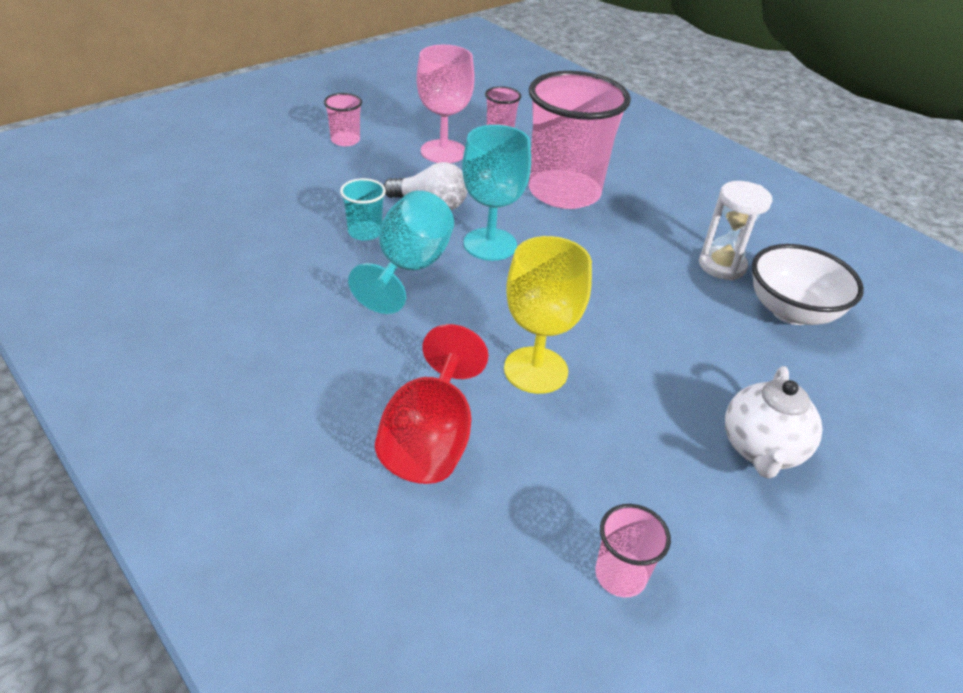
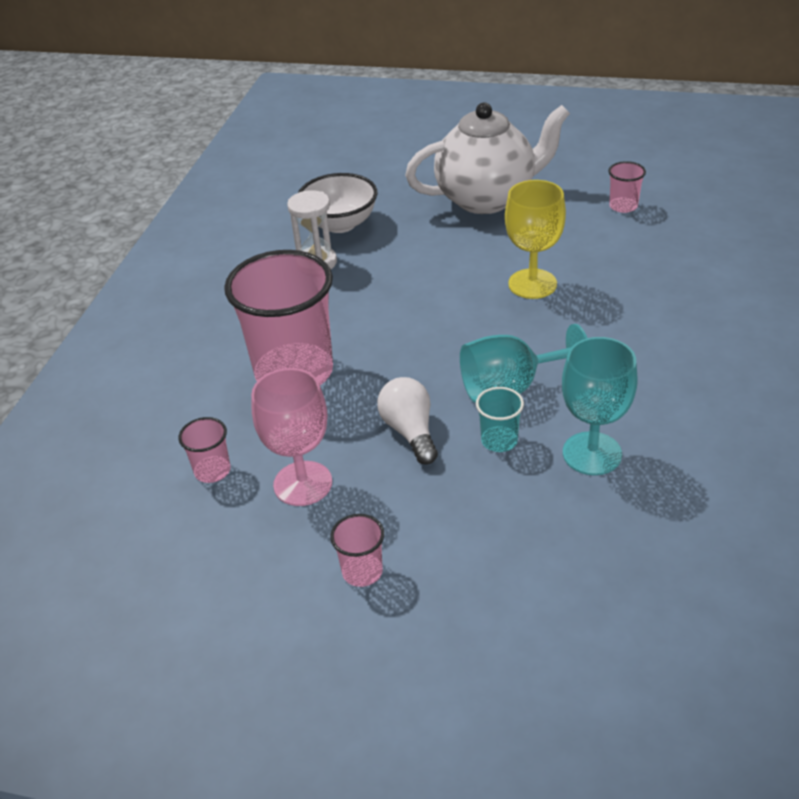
camera: 120 degrees left, 0 degrees up
red goblet [375,324,489,484] -> none
turquoise goblet [462,125,531,261] -> turquoise goblet moved to [562,337,638,475]
white teapot [725,366,823,478] -> white teapot [405,103,570,214], size x1.78

